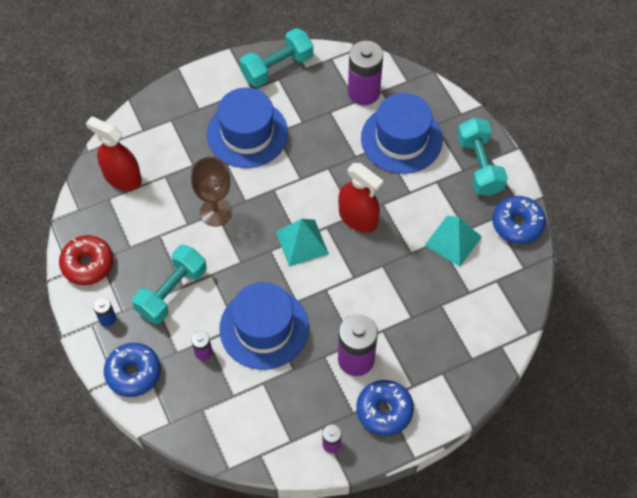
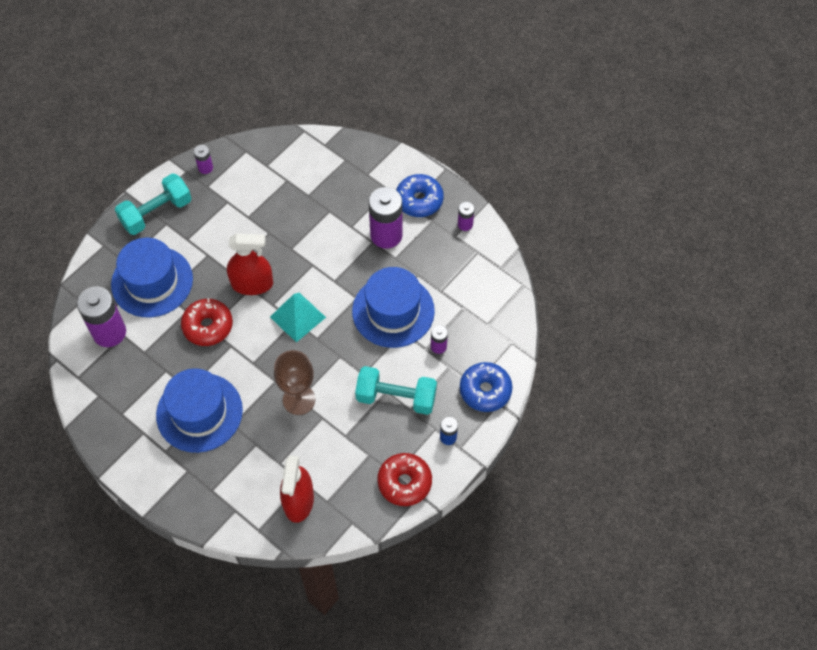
camera: 115 degrees left, 0 degrees up
turquoise dumbbell [240,28,313,87] -> none
red spray bottle [338,163,384,233] -> red spray bottle turned 75 degrees clockwise [227,233,273,295]
turquoise pyramid [425,216,482,267] -> none
blue donut [493,196,546,244] -> purple battery [194,145,213,174]
none -> red donut [181,299,233,346]

